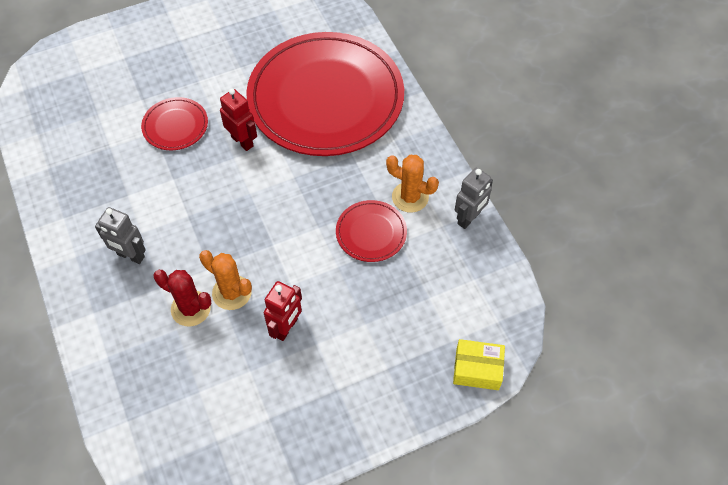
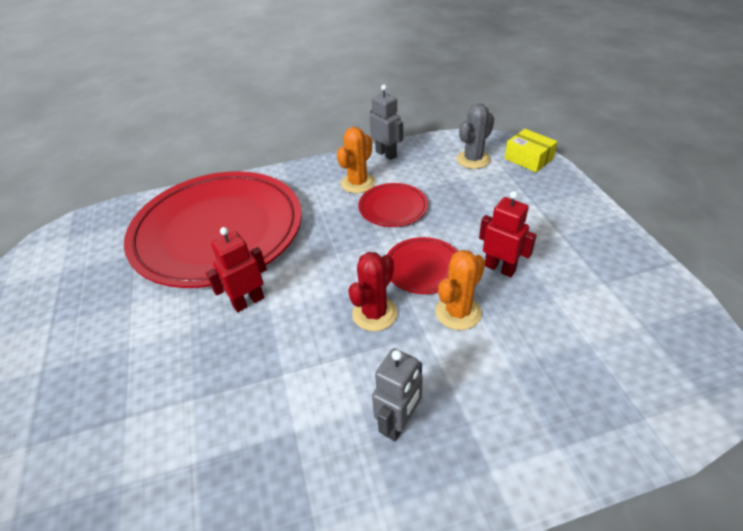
camera: 80 degrees left, 15 degrees down
red plate [141,97,208,150] -> red plate moved to [387,237,458,294]
red cactus [153,270,212,326] -> red cactus moved to [348,252,398,331]
yellow box [453,339,505,390] -> yellow box turned 60 degrees counterclockwise [505,129,557,172]
none -> grey cactus [457,103,494,169]

